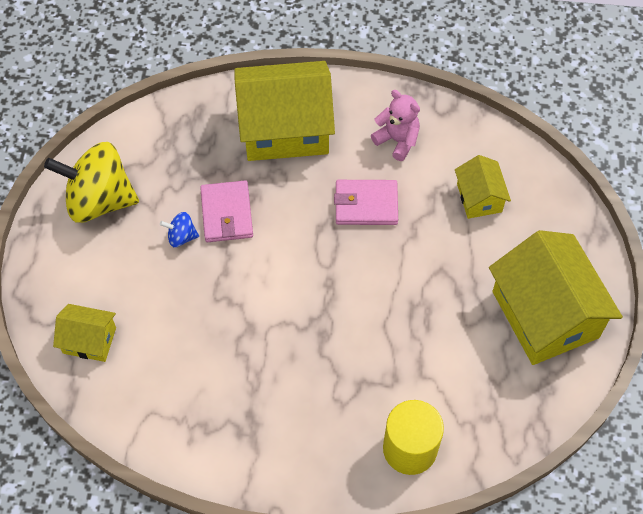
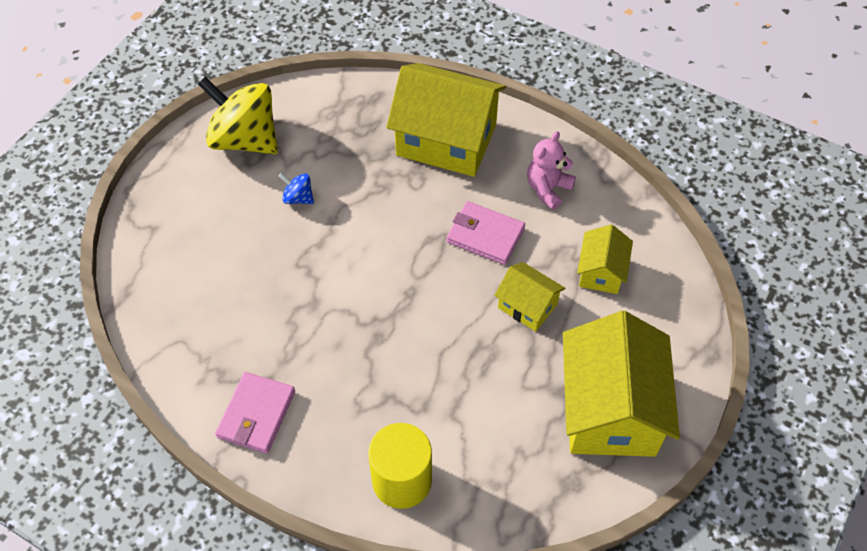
camera: 25 degrees right, 5 degrees down
yellow house [53,304,116,362] -> yellow house moved to [494,262,565,332]
pink wallet [200,180,253,242] -> pink wallet moved to [215,372,295,454]
pink teddy bear [371,90,420,161] -> pink teddy bear turned 120 degrees counterclockwise [527,131,576,210]

